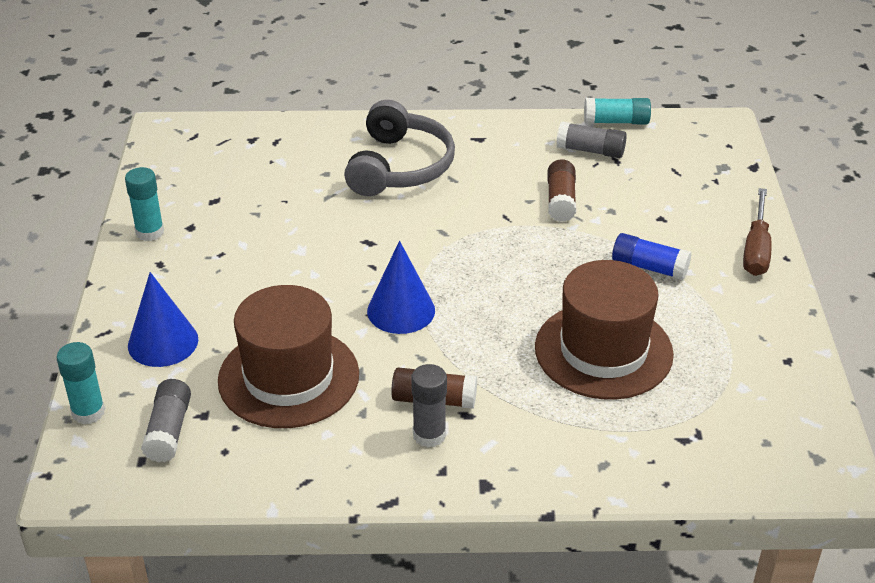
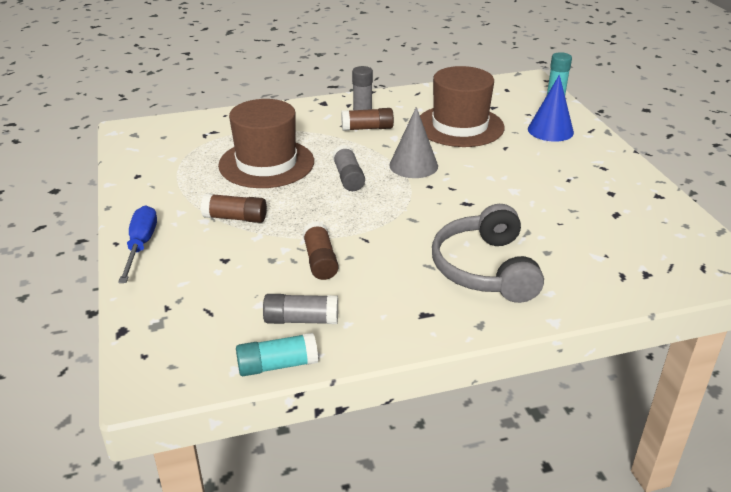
camera: 165 degrees right, 5 degrees down
turquoise glue stick [125,167,164,241] -> none
grey glue stick [141,379,191,462] -> grey glue stick moved to [332,145,365,191]
blue cone [367,241,435,334] -> grey cone [389,107,438,178]
blue glue stick [612,233,691,280] -> brown glue stick [201,193,267,223]
brown screwdriver [743,188,771,276] -> blue screwdriver [118,205,157,283]

